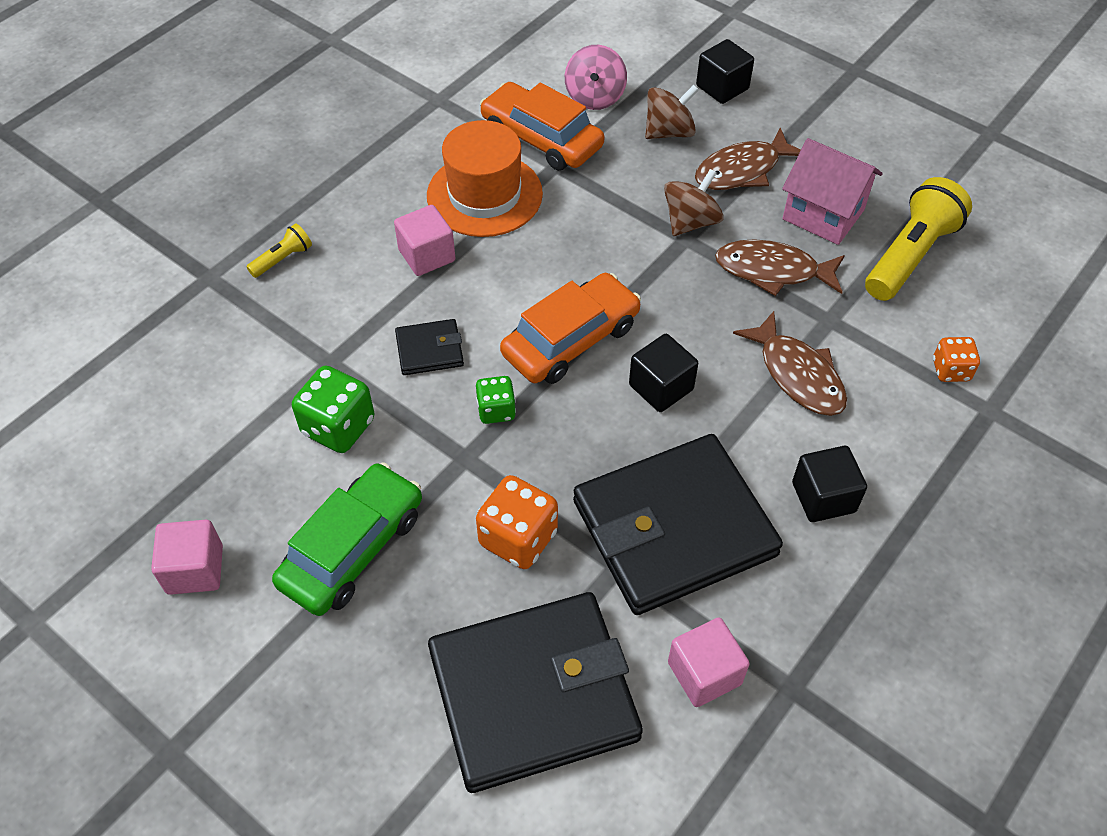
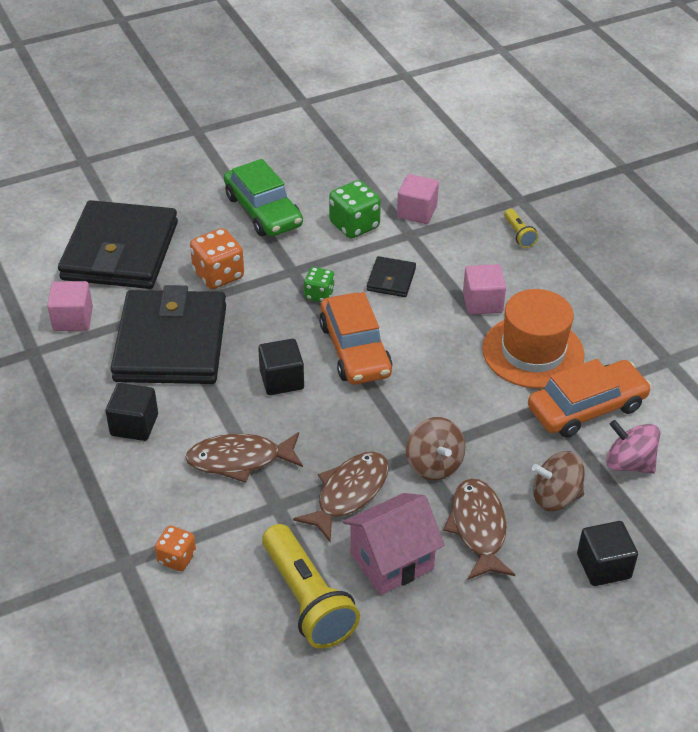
camera: 115 degrees right, 10 degrees down
pink cube [151,520,223,595] -> pink cube moved to [397,174,439,224]
brown spinning top [645,85,699,139] -> brown spinning top turned 90 degrees clockwise [532,451,585,511]

